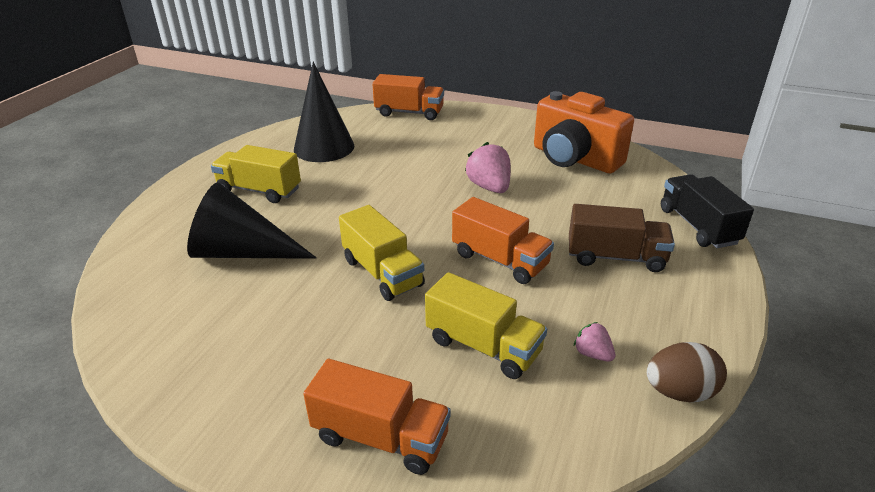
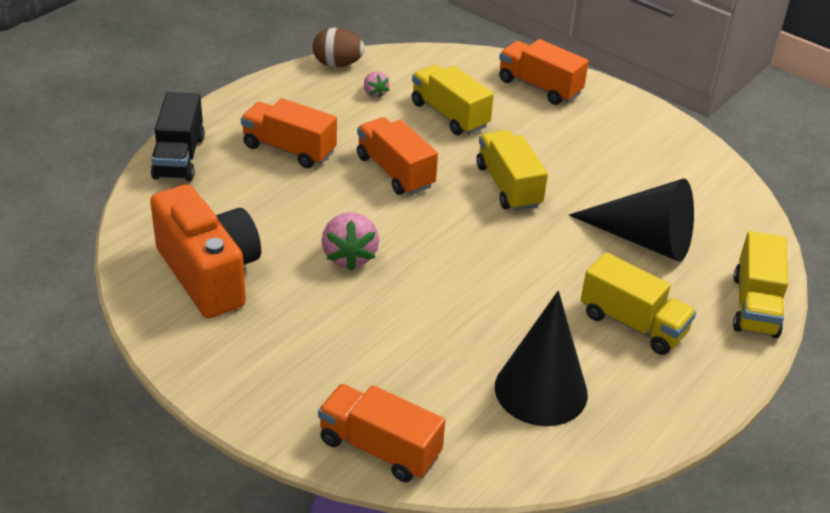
camera: 165 degrees left, 5 degrees up
brown truck [569,204,675,272] -> orange truck [241,98,337,168]
none -> yellow truck [733,231,788,338]

